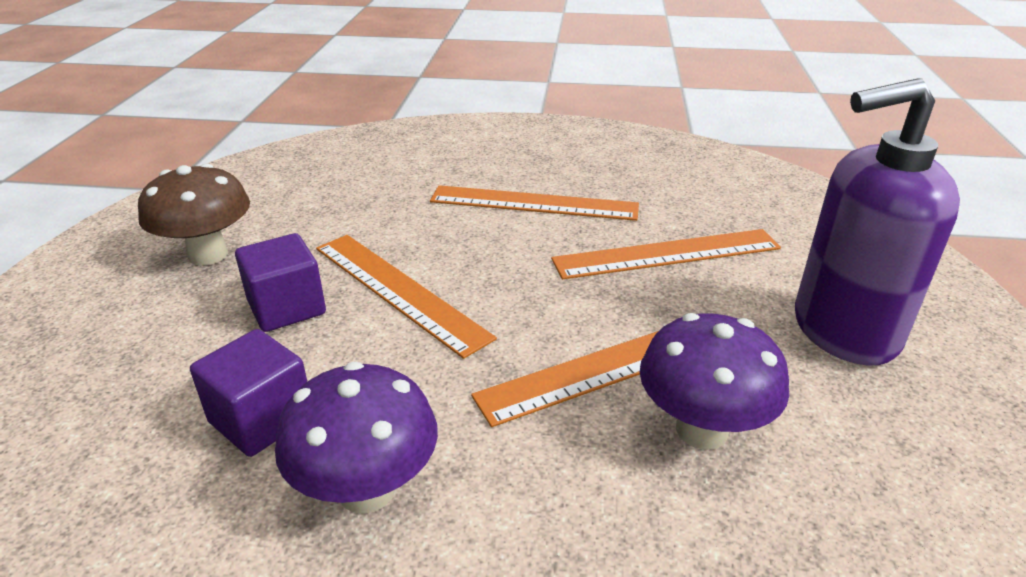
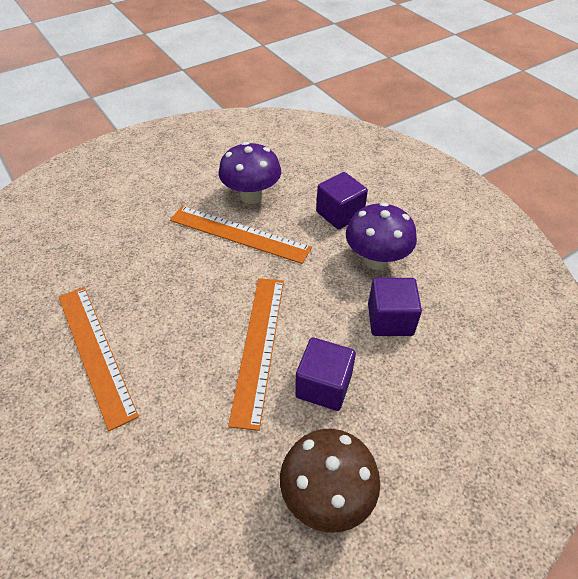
camera: 130 degrees left, 15 degrees up
orange ruler [551,229,781,279] -> none
purple soap dispenser [795,78,960,365] -> none
none -> purple cube [316,172,368,230]

